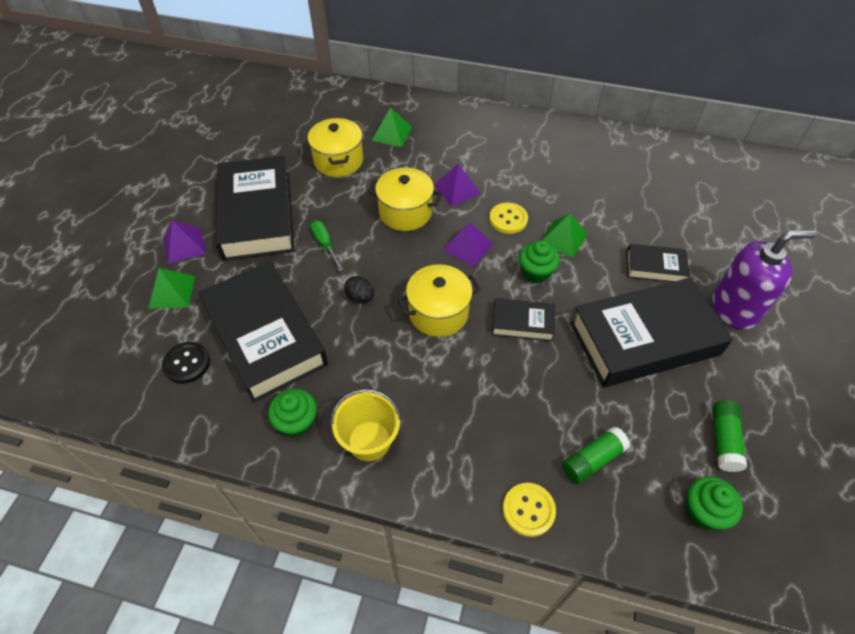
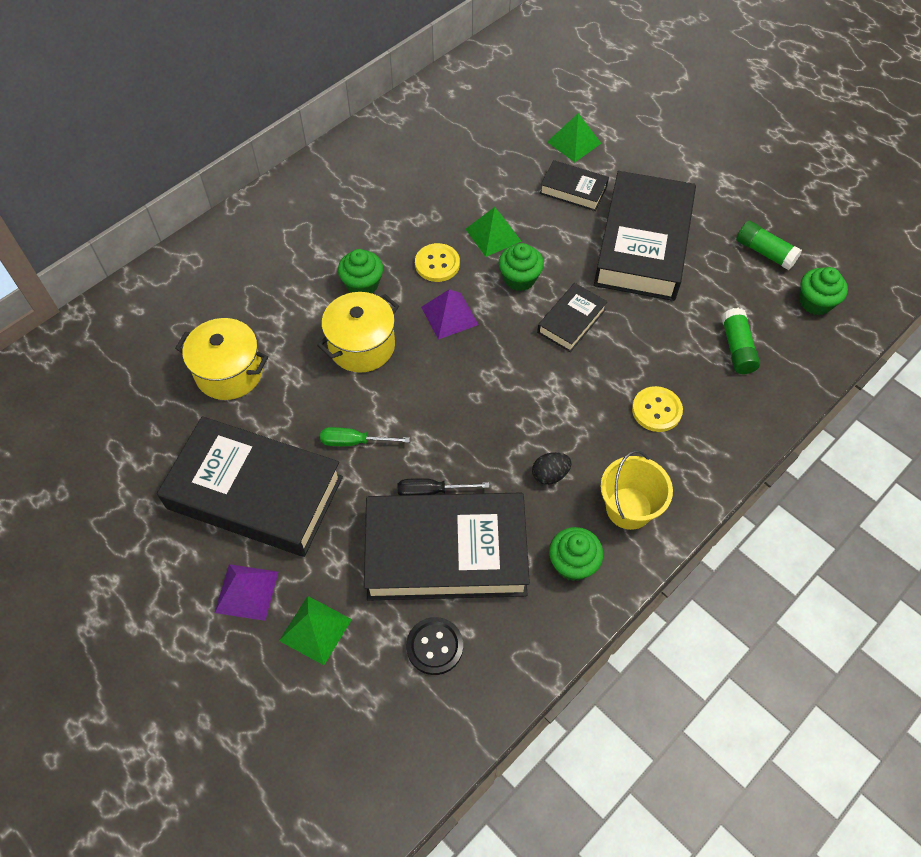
camera: 60 degrees left, 5 degrees up
black egg [344,276,374,303] -> black egg moved to [532,452,572,485]
green pyramid [372,108,412,147] -> green pyramid moved to [547,113,601,162]
yellow pot [397,264,480,337] -> none
purple pyramid [434,163,481,206] -> green cupcake [338,249,383,293]
yellow button [503,483,556,537] -> yellow button moved to [632,386,683,432]
black book [626,244,690,282] -> black book turned 75 degrees clockwise [540,160,609,211]
purple soap dispenser [712,230,817,330] -> none
none -> black screwdriver [398,478,489,495]

